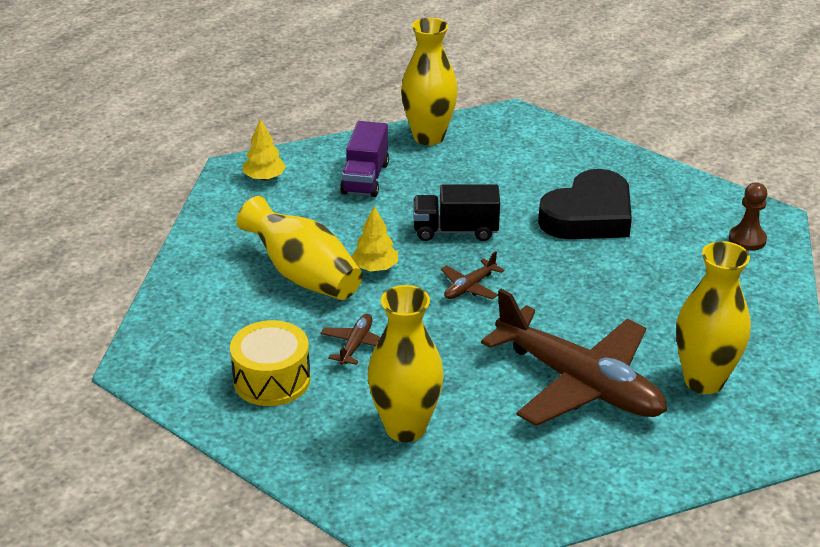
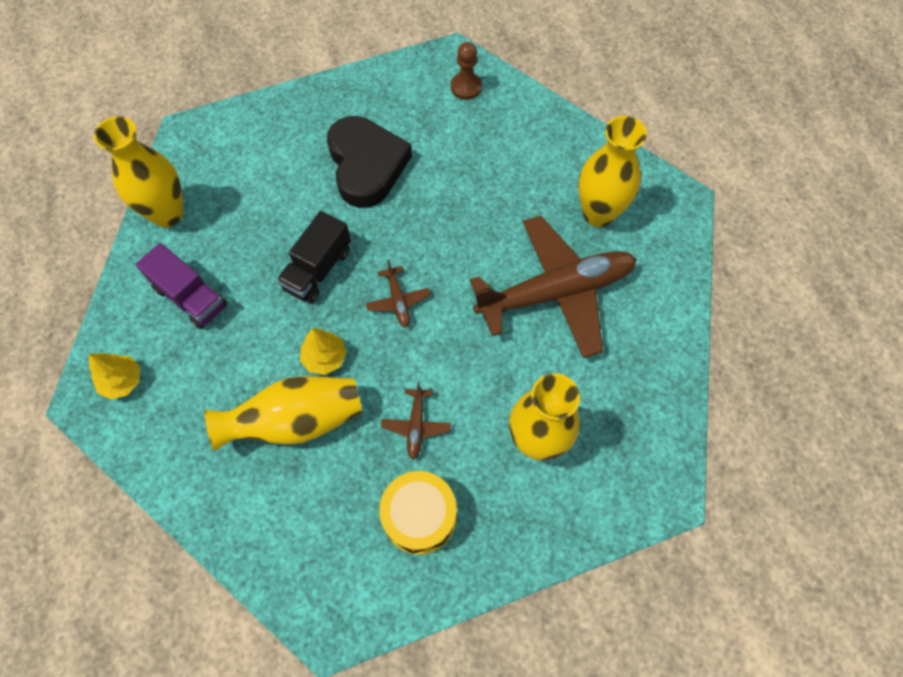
camera: 60 degrees left, 30 degrees up
brown plane [320,314,381,365] -> brown plane turned 135 degrees counterclockwise [381,382,451,460]

